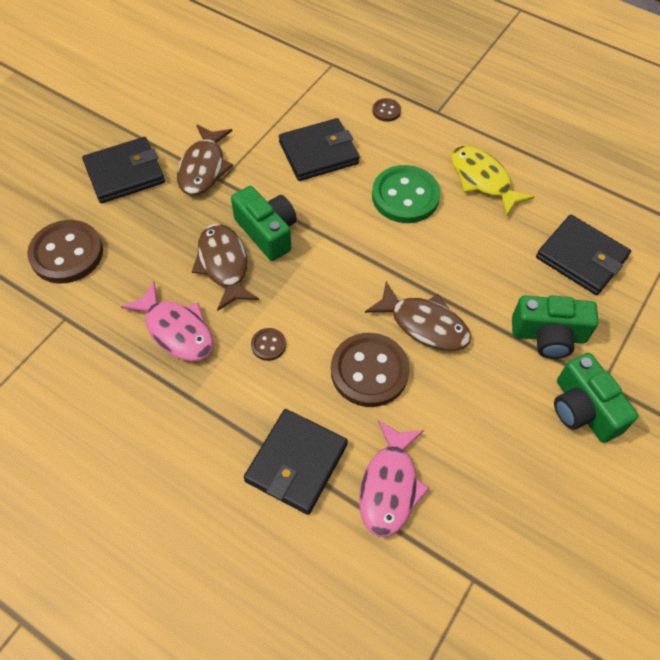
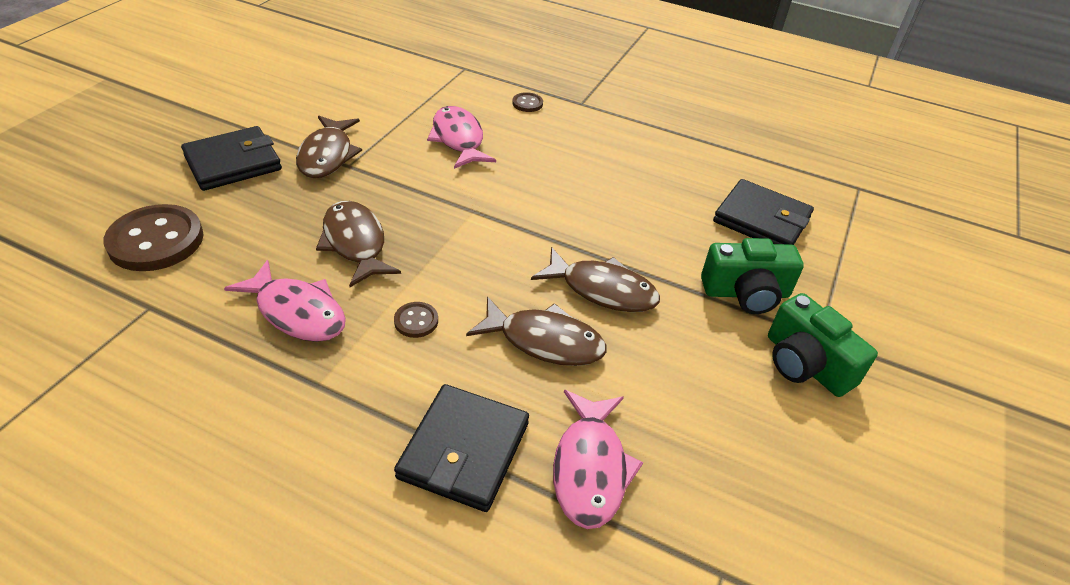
camera: 10 degrees left, 15 degrees down
green camera [231,186,297,261] -> none
black wallet [279,118,360,181] -> pink fish [427,106,496,169]
brown button [331,333,410,407] -> brown fish [466,297,606,366]
green button [372,165,441,223] -> none
yellow fish [451,146,535,217] -> none

